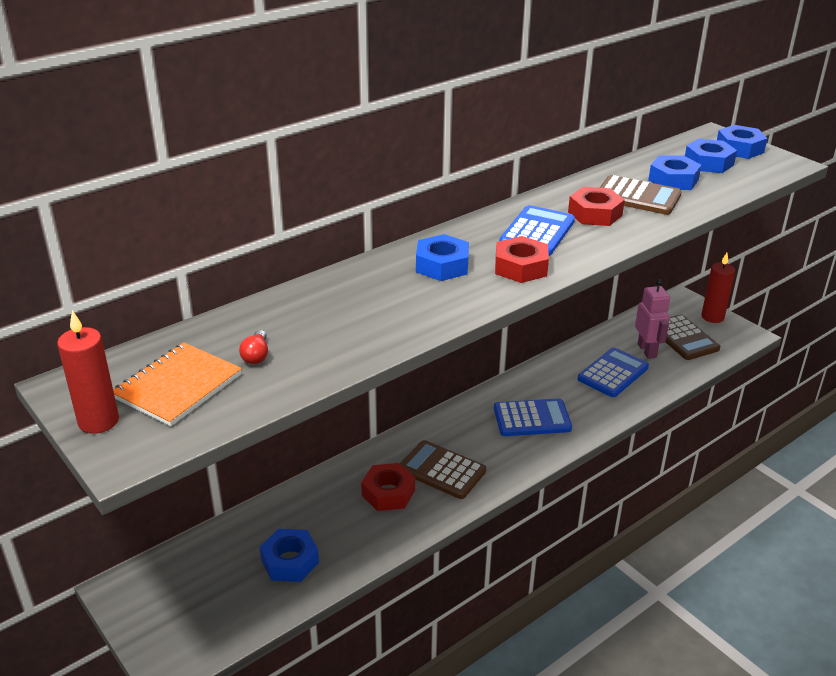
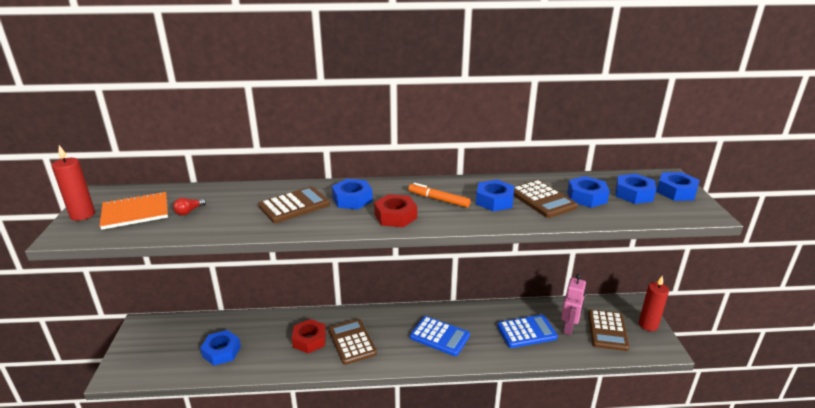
camera: 35 degrees right, 5 degrees down
blue calculator [500,205,575,256] -> orange marker [408,183,471,208]
red nut [568,187,625,226] -> blue nut [476,180,514,211]
none -> brown calculator [258,186,330,223]

